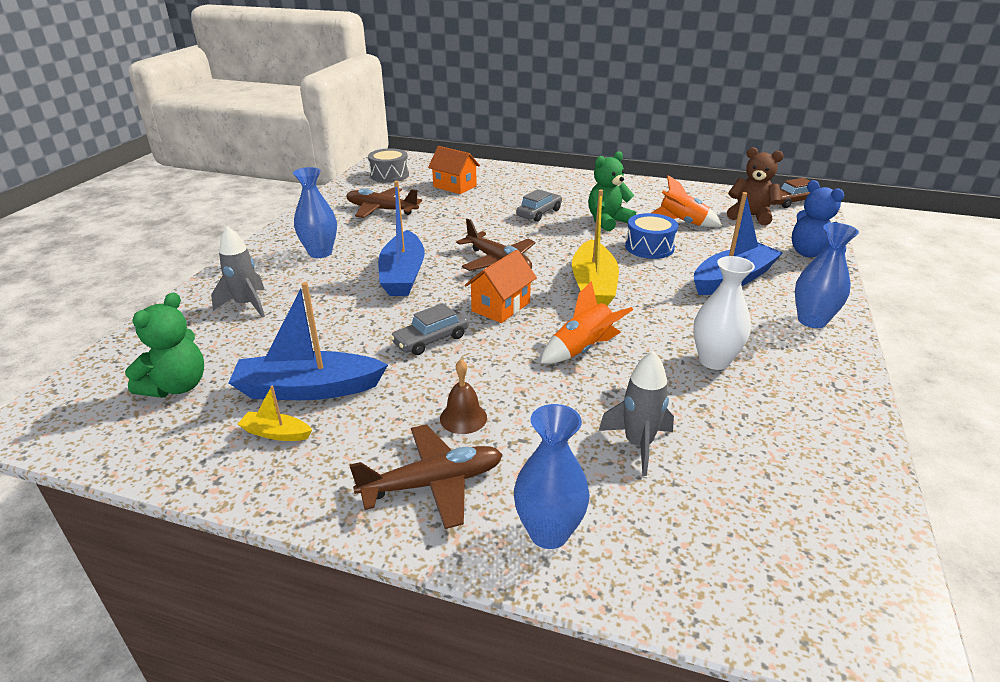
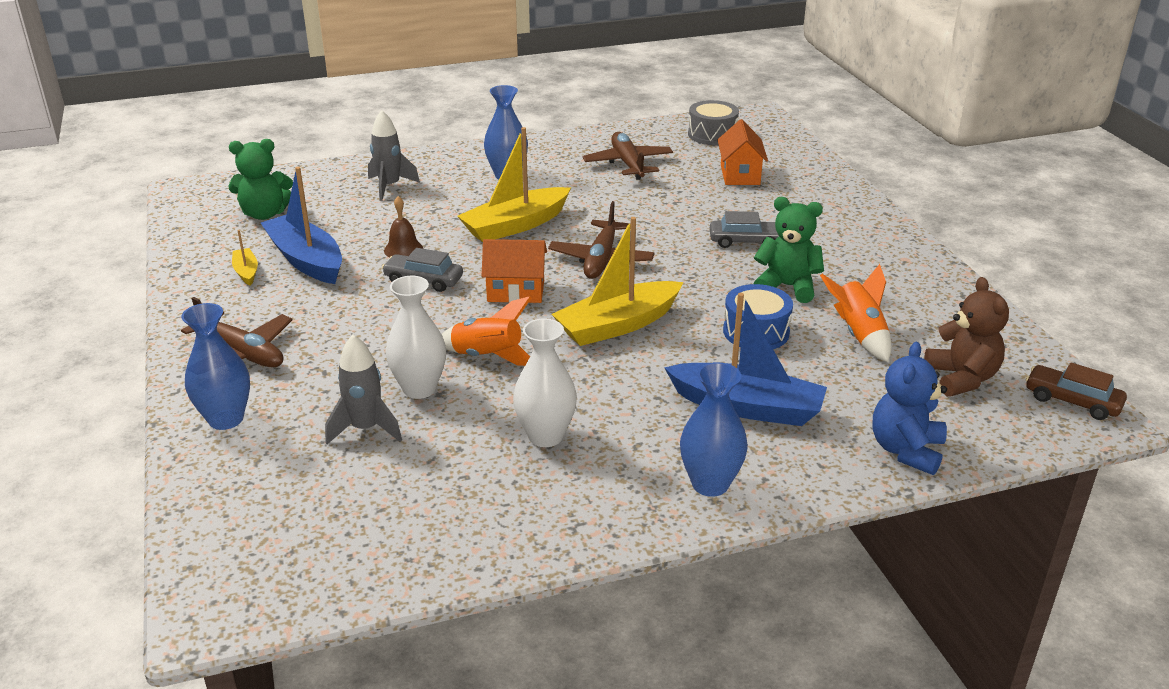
camera: 55 degrees right, 0 degrees up
blue boat [378,181,425,296] -> yellow boat [457,127,571,242]
brown bell [440,359,487,434] -> brown bell moved to [384,196,423,258]
none -> white vase [386,276,446,399]

